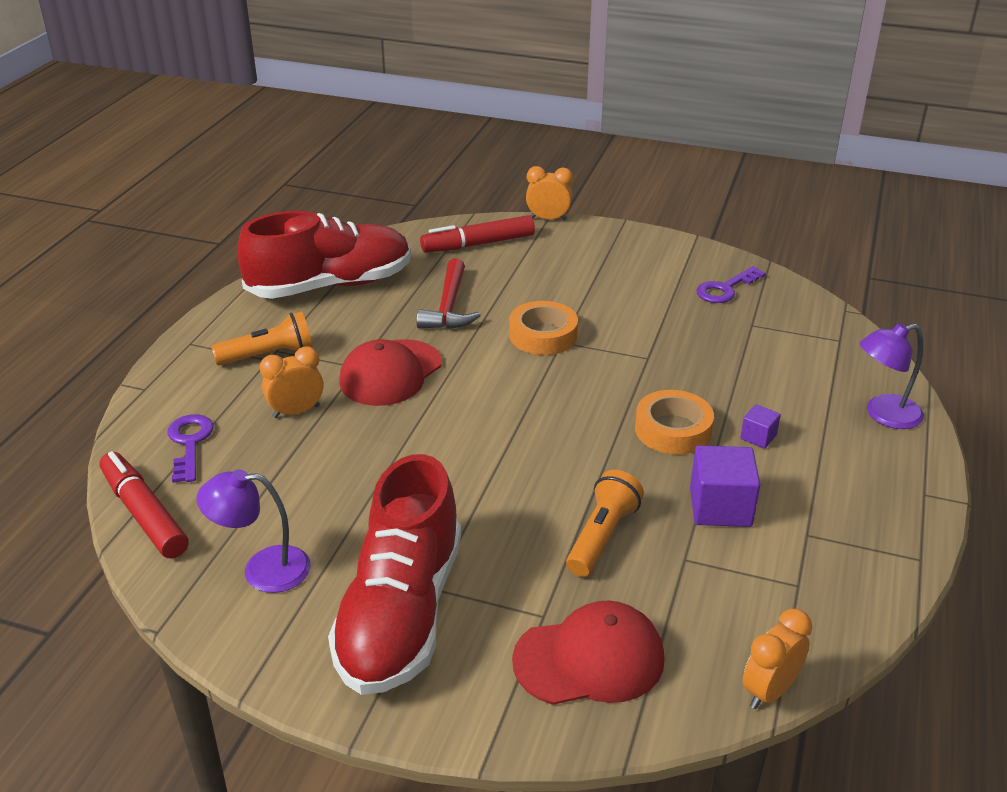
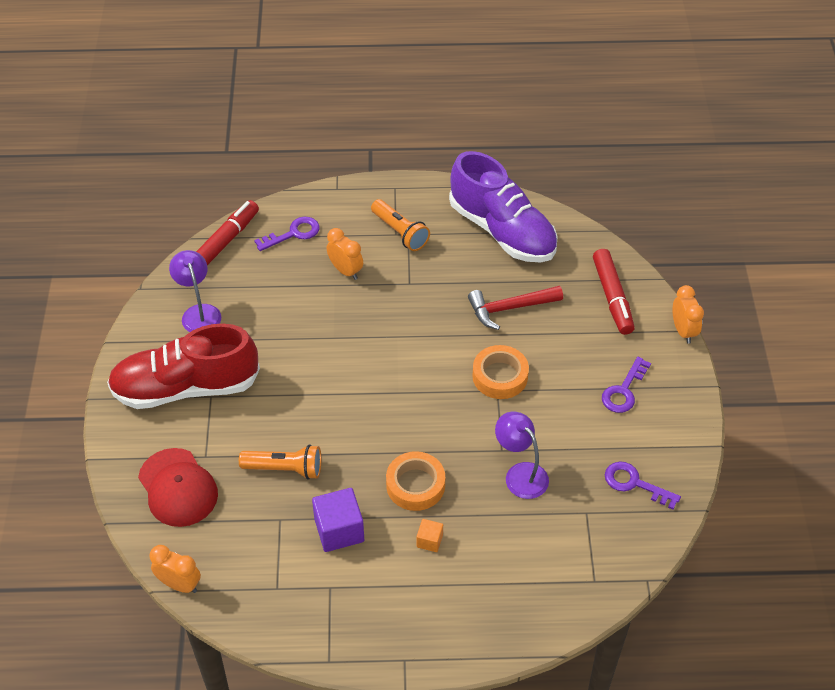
camera: 70 degrees right, 15 degrees up
red shoe [237,211,411,299] -> purple shoe [449,151,558,263]
red cap [339,339,442,406] -> none
red marker [420,215,535,253] -> red marker turned 150 degrees counterclockwise [593,249,635,335]
purple cube [740,404,781,449] -> orange cube [417,519,443,552]
purple lamp [860,323,924,429] -> purple lamp moved to [495,412,549,499]
none -> purple key [602,357,651,413]

